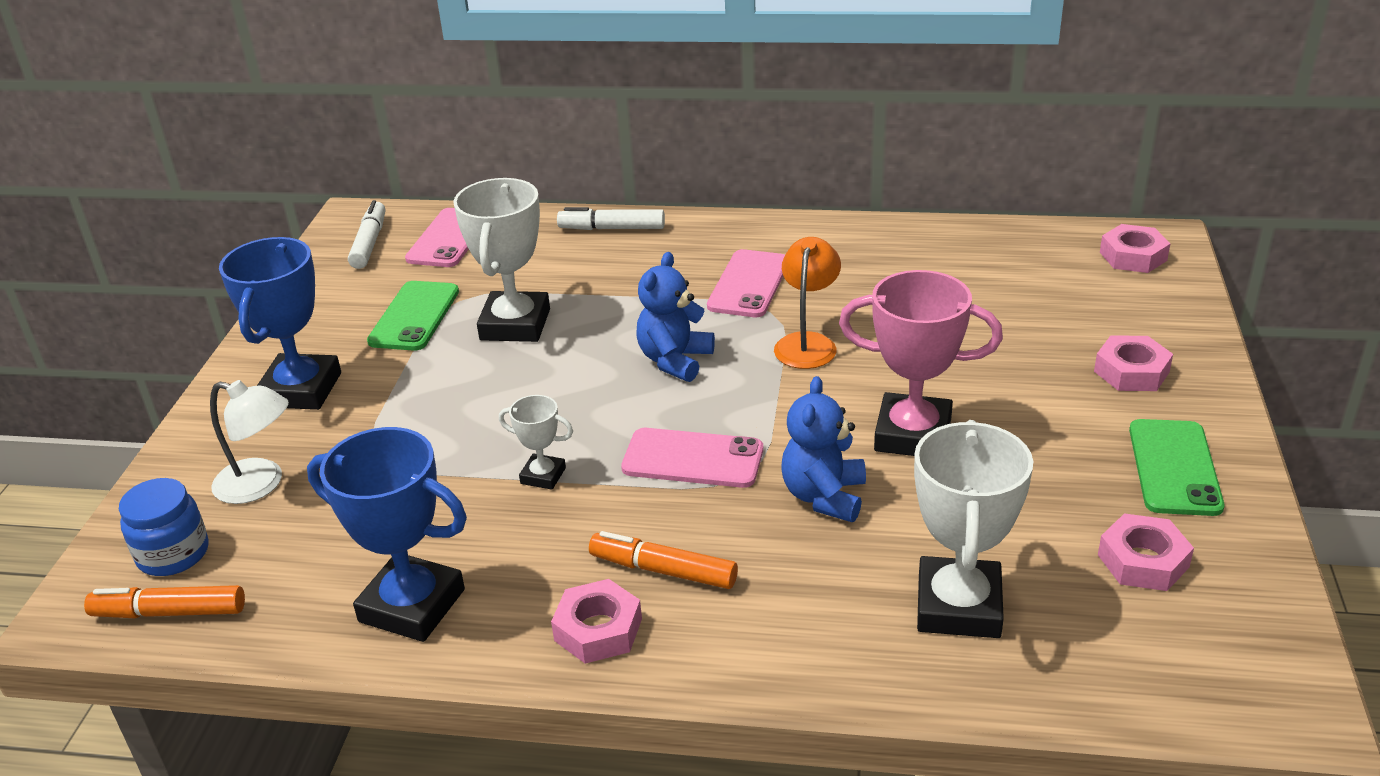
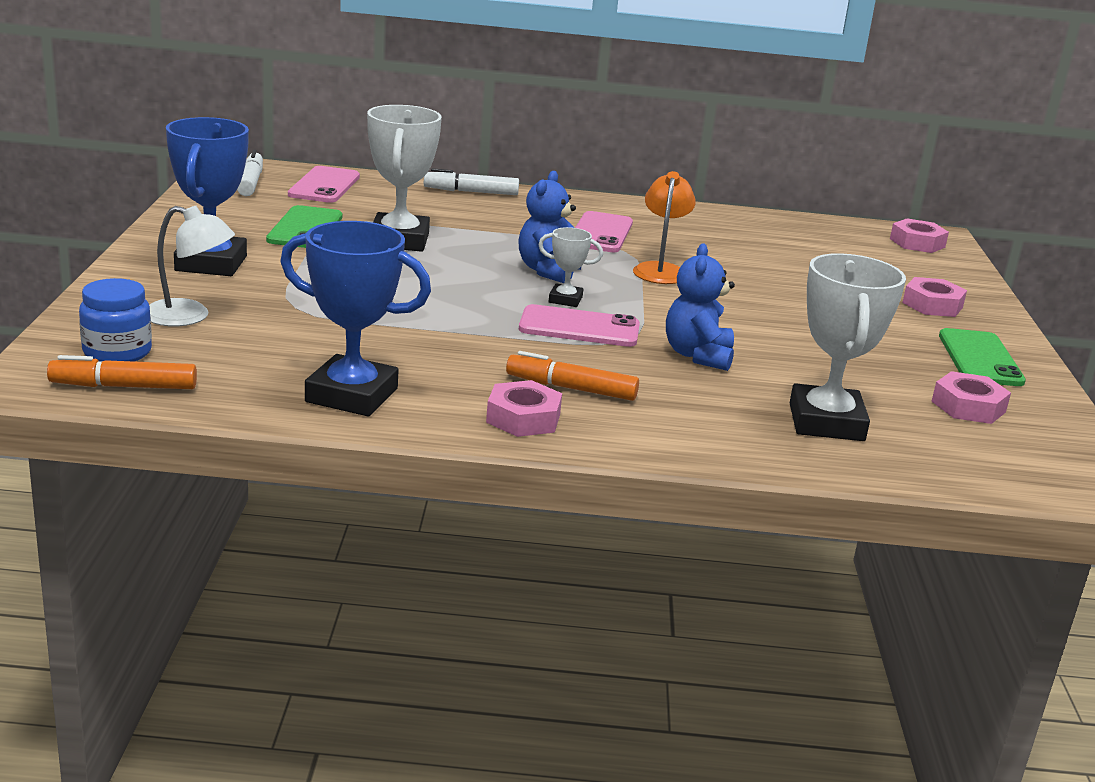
camera: 10 degrees left, 10 degrees down
white trophy [499,395,573,490] -> white trophy moved to [539,227,603,307]
pink trophy [839,270,1003,456] -> none

